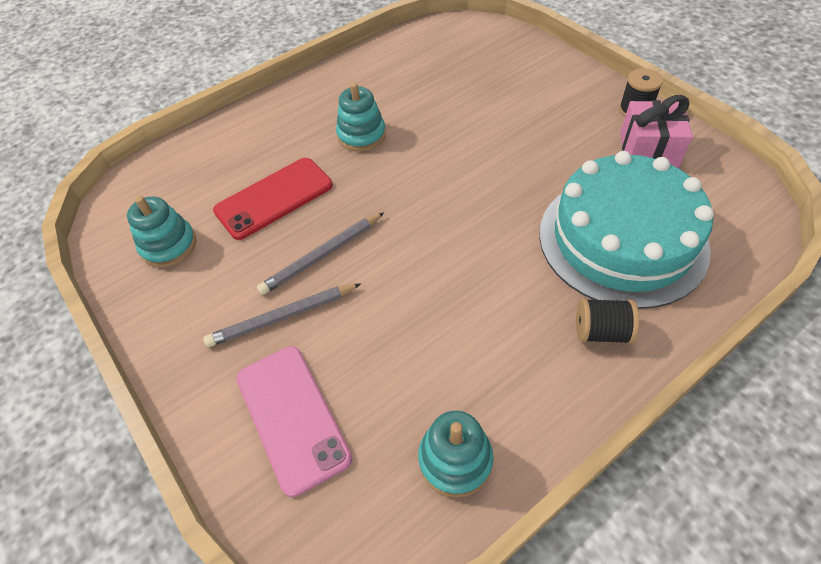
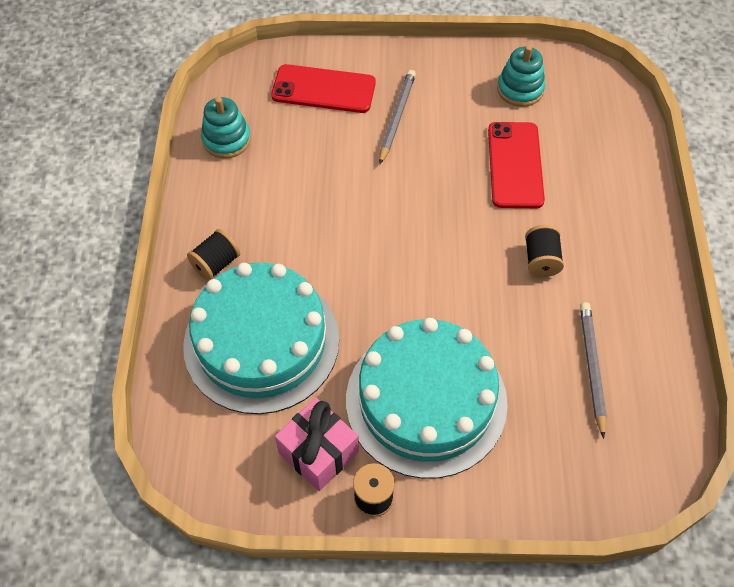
camera: 125 degrees right, 5 degrees up
pink phone [236,346,352,497] -> red phone [271,64,376,113]
grey pencil [257,212,384,295] -> grey pencil moved to [580,302,607,439]
turquoise stacking toy [336,83,386,152] -> black spool [525,225,564,277]
none -> turquoise cake [346,318,508,479]

